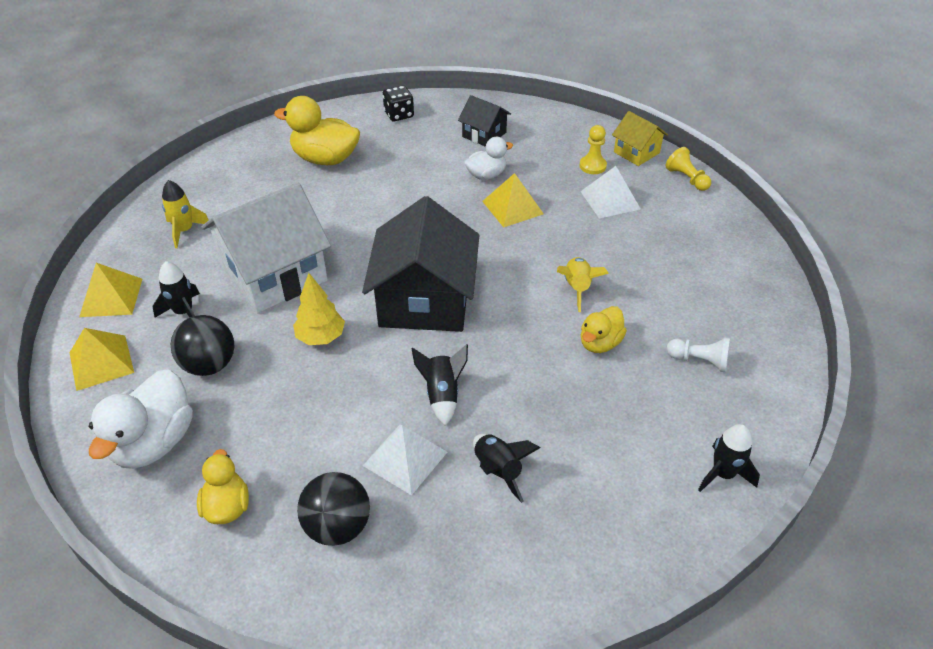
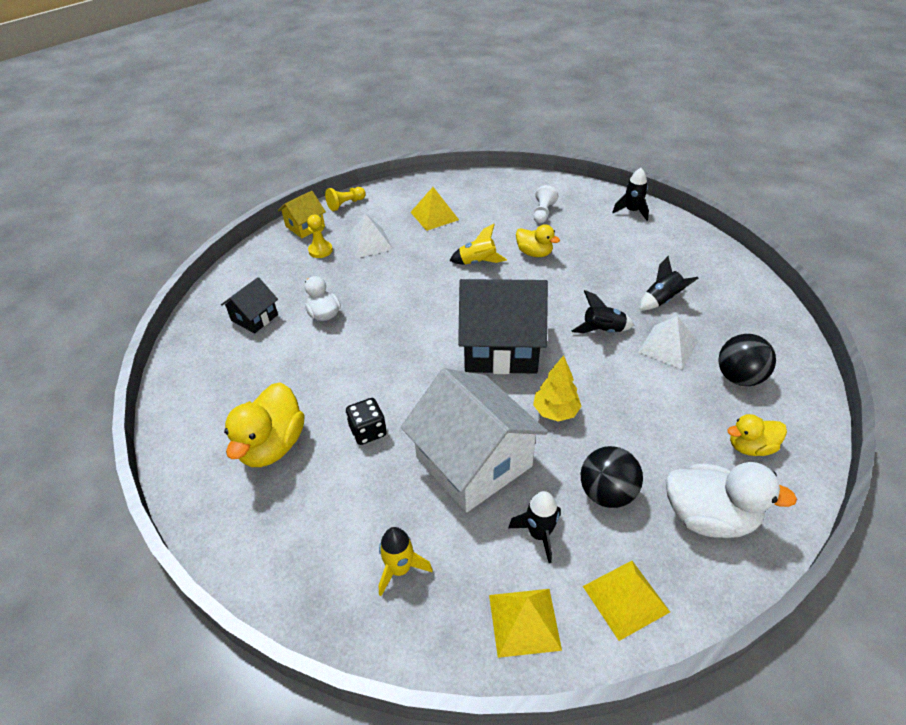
camera: 90 degrees left, 0 degrees up
black dice [383,85,414,121] -> black dice moved to [346,398,387,445]
yellow pyramid [482,173,544,227] -> yellow pyramid moved to [411,187,459,231]

